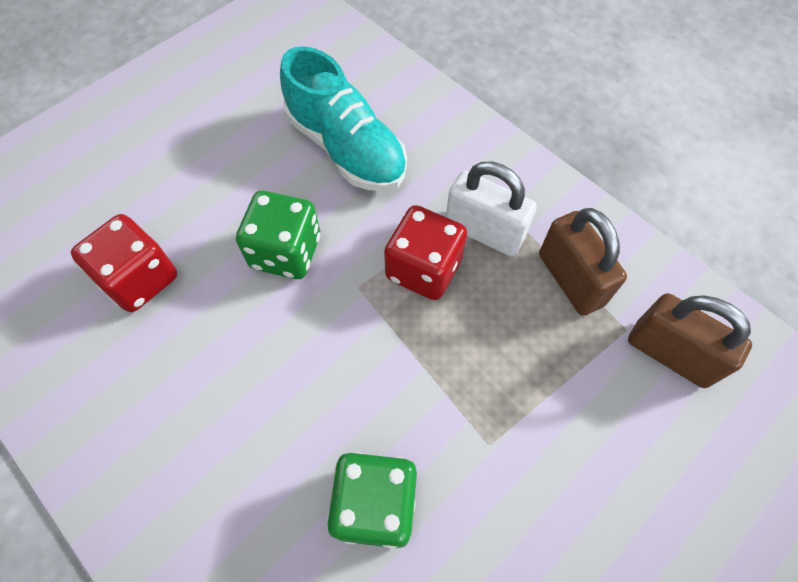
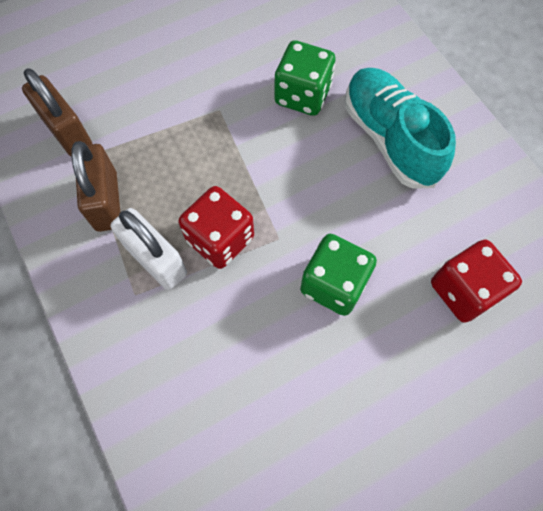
camera: 165 degrees left, 5 degrees up
turquoise shoe [280,46,407,191] -> turquoise shoe moved to [345,68,456,188]

